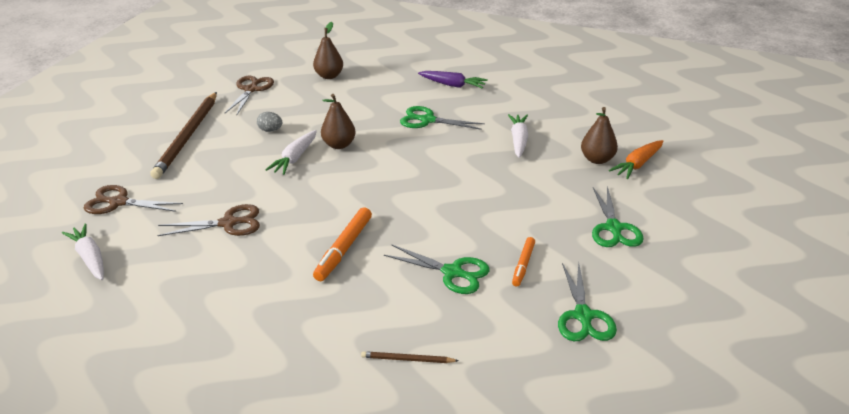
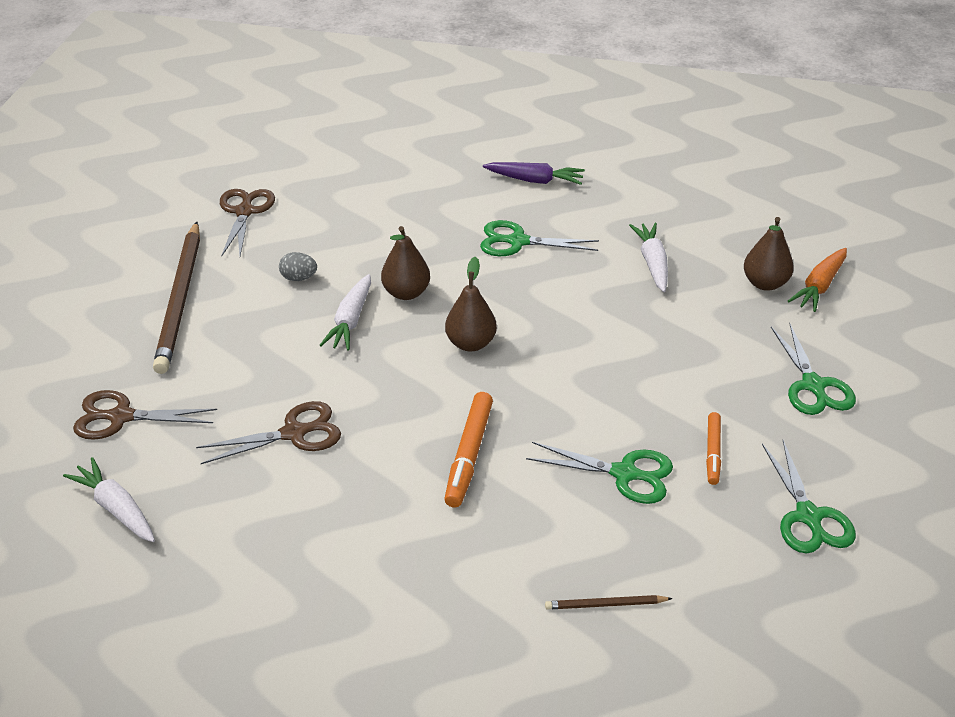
camera: 10 degrees left, 5 degrees up
brown pear [313,22,343,79] -> brown pear moved to [445,257,497,352]

